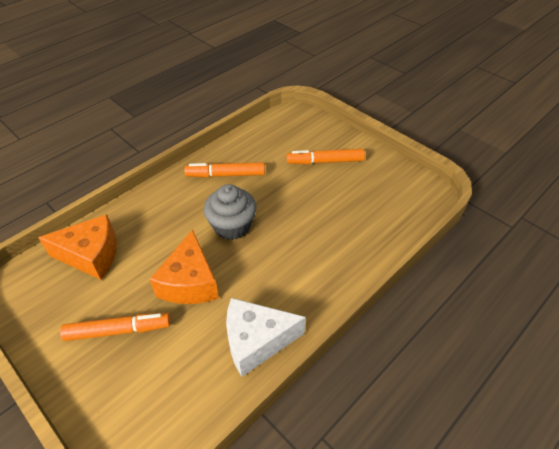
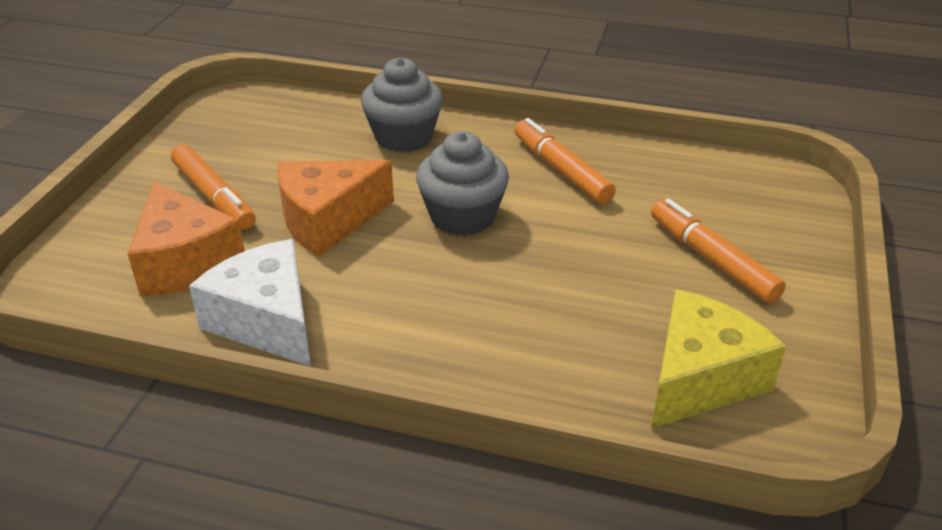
camera: 60 degrees right, 10 degrees down
orange cheese [38,214,117,280] -> orange cheese moved to [128,182,245,297]
none -> grey cupcake [361,58,443,152]
none -> yellow cheese [651,290,786,429]

